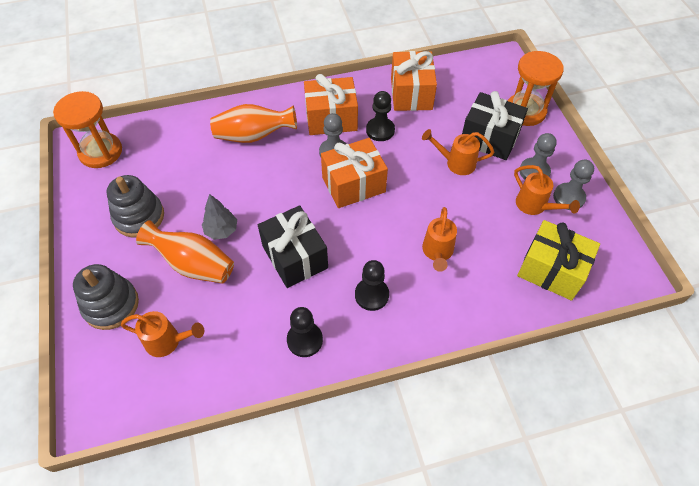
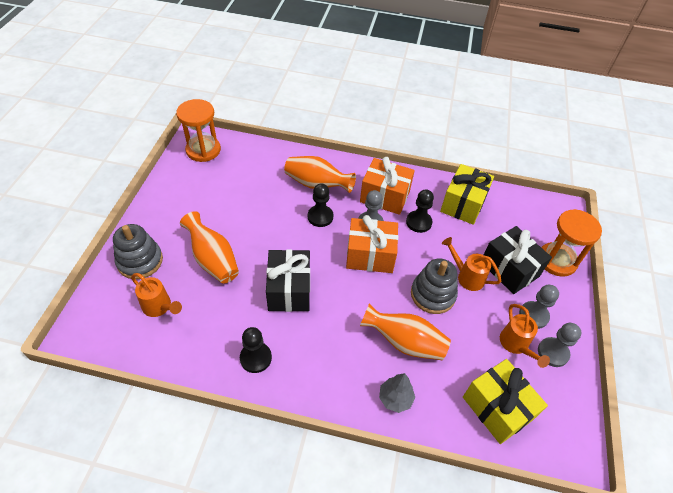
camera: 25 degrees right, 5 degrees down
grey stacking toy [106,175,164,237] -> grey stacking toy moved to [411,259,458,314]
grey tree [202,194,237,240] -> grey tree moved to [379,373,415,413]
black pawn [355,260,389,311] -> black pawn moved to [308,183,333,227]
orange gift [391,51,437,111] -> yellow gift [440,164,494,225]
orange watering can [422,207,457,272] -> orange vase [360,303,451,360]

